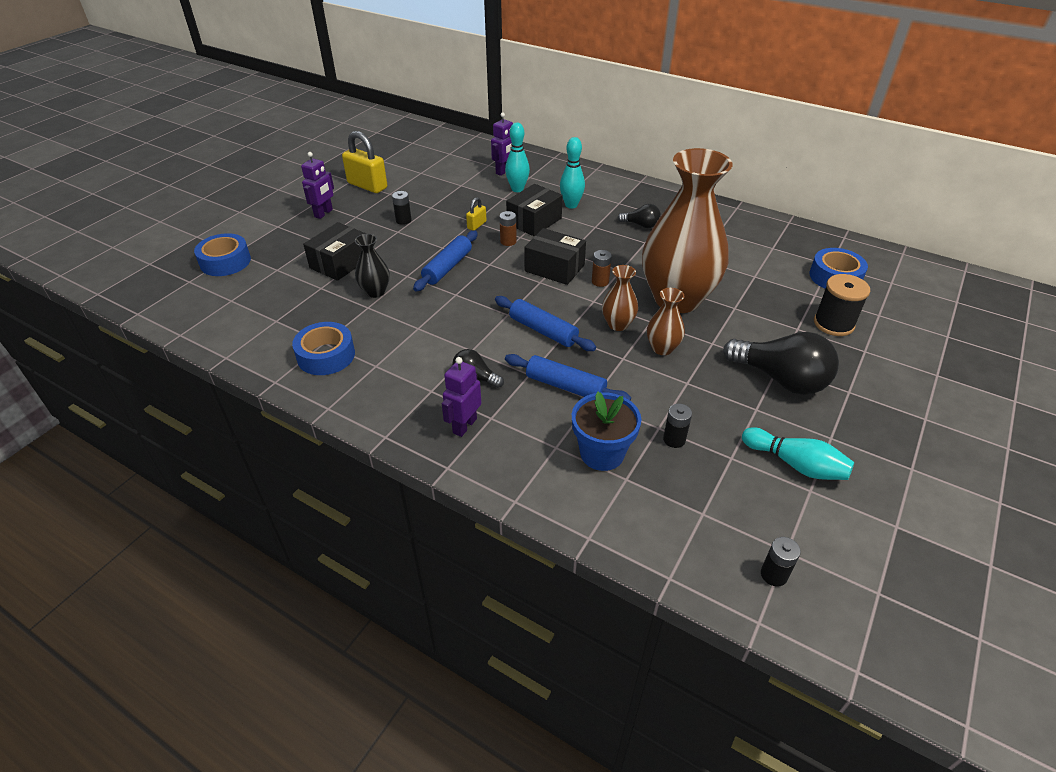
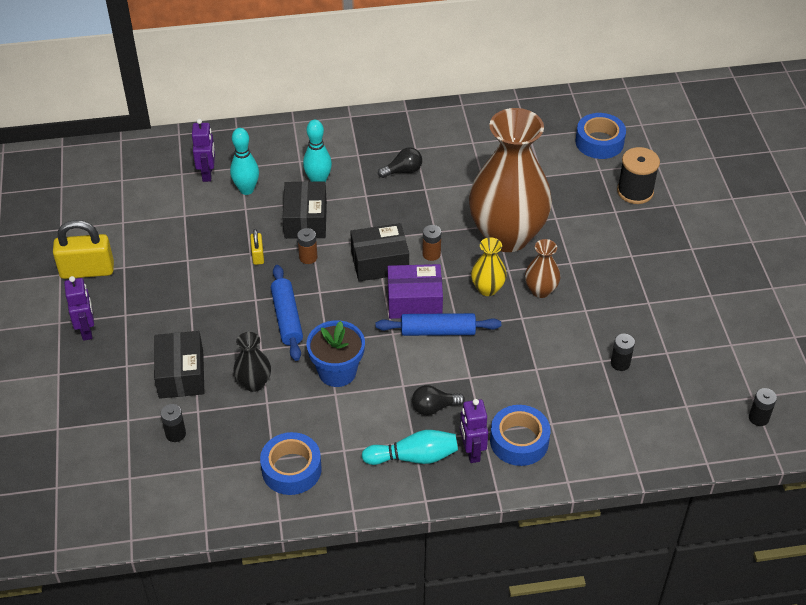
camera: 40 degrees left, 5 degrees up
blue tape [194,233,251,276] -> blue tape moved to [490,405,551,466]
black battery [392,191,412,225] -> black battery moved to [160,404,186,442]
blue rolling pin [505,354,631,401] -> none
blue flower pot [572,391,641,471] -> blue flower pot moved to [307,320,365,387]
brown vase [602,265,638,331] -> yellow vase [471,237,507,296]
black light bulb [723,332,839,395] -> none
turquoise bowling pin [742,427,854,480] -> turquoise bowling pin moved to [362,430,458,465]
none -> purple box [388,264,443,319]

